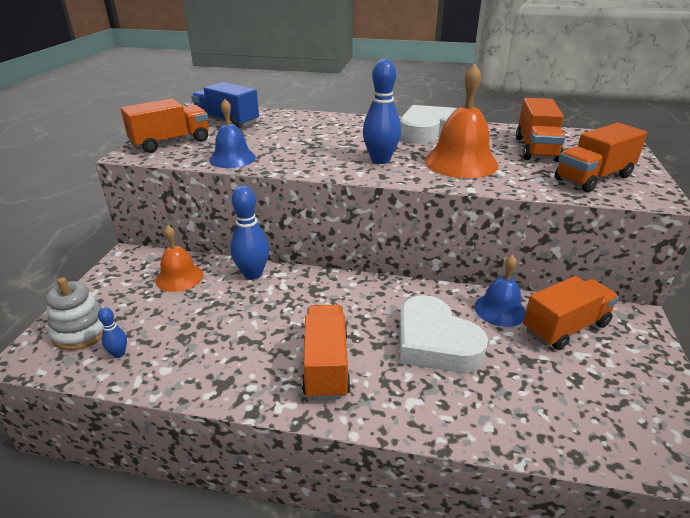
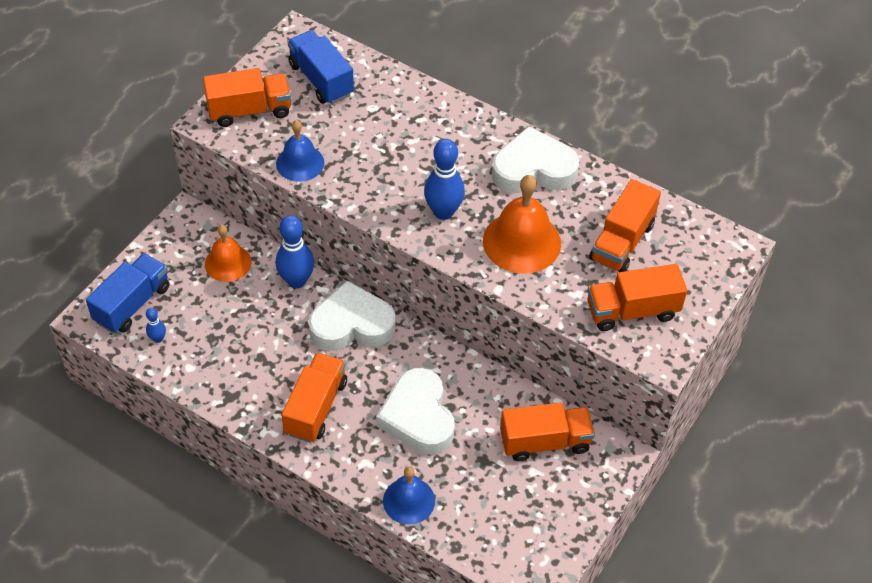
camera: 20 degrees right, 20 degrees up
white stacking toy [46,277,103,351] -> blue truck [86,253,170,333]
blue bell [475,255,526,327] -> blue bell moved to [383,466,435,525]
none -> white heart [309,280,396,351]

